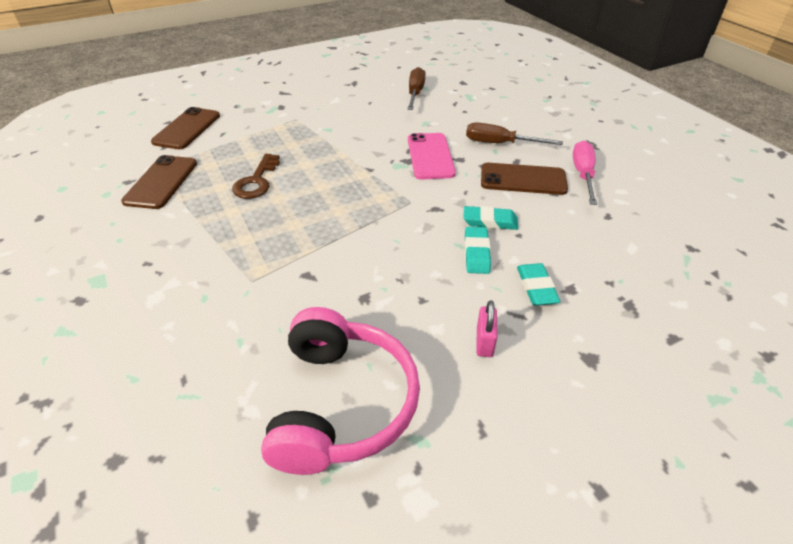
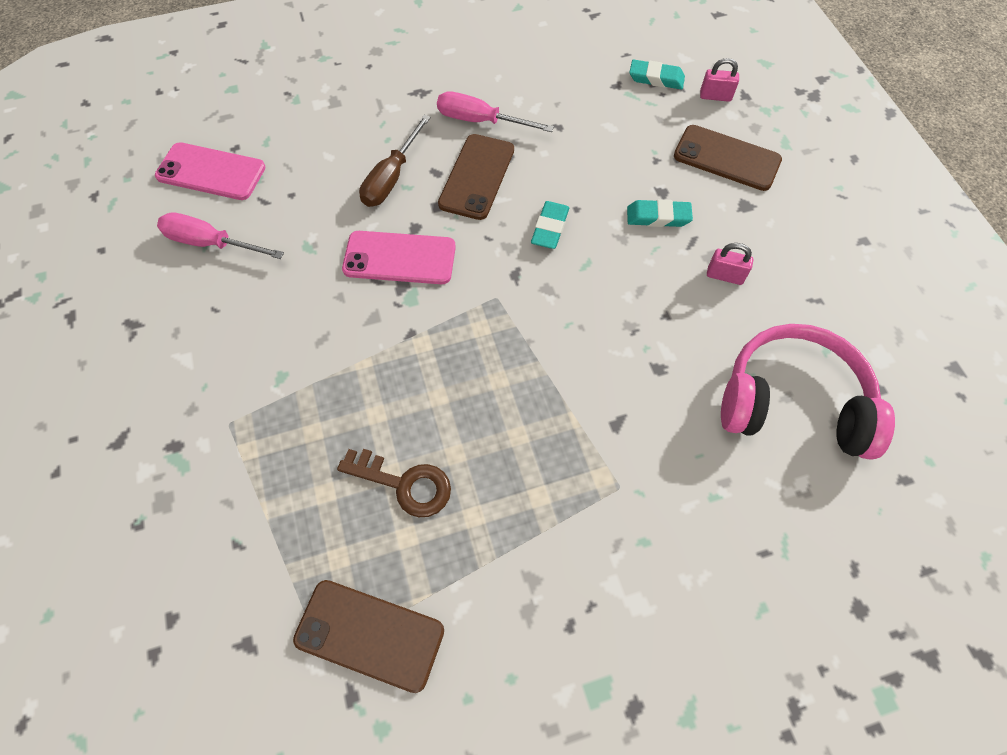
camera: 80 degrees left, 20 degrees up
brown phone [151,107,220,149] -> brown phone moved to [674,125,782,191]
brown screwdriver [407,67,426,110] -> pink screwdriver [157,212,284,259]
turquoise eraser [465,227,491,274] -> turquoise eraser moved to [629,59,685,89]
none -> pink phone [155,142,266,200]
none -> pink padlock [700,58,739,102]

